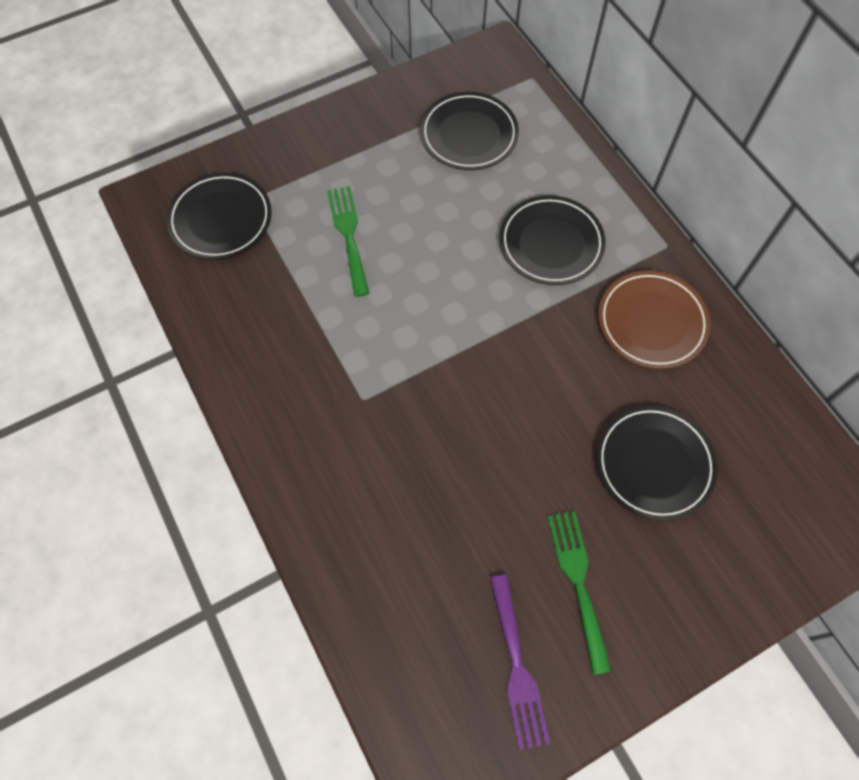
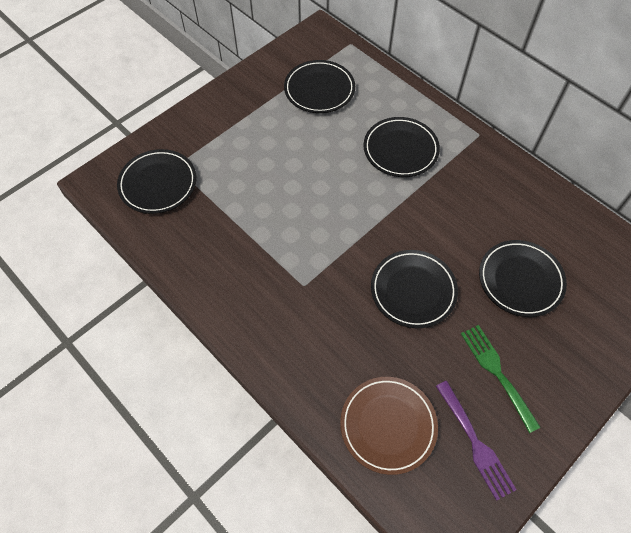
camera: 15 degrees left, 5 degrees down
green fork [327,186,370,297] -> none
brown plate [599,270,710,369] -> brown plate moved to [340,377,438,475]
none -> black plate [371,250,458,328]

